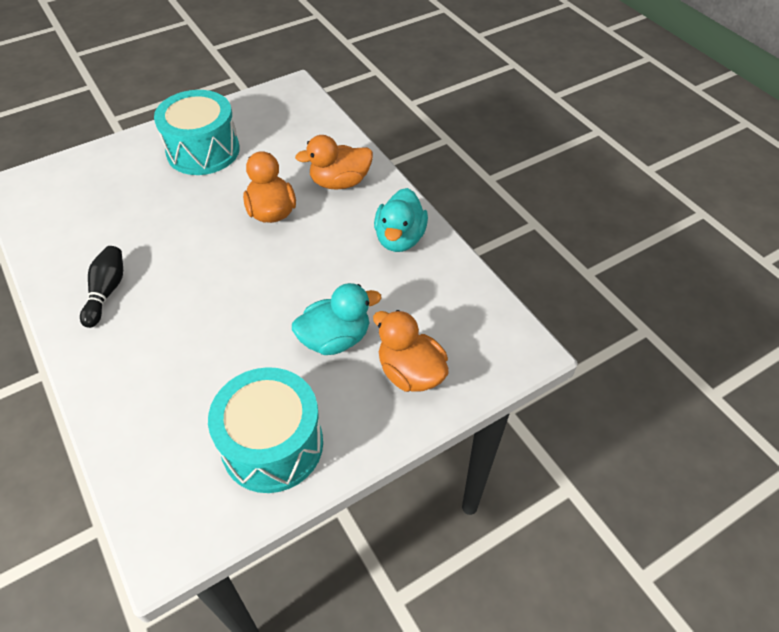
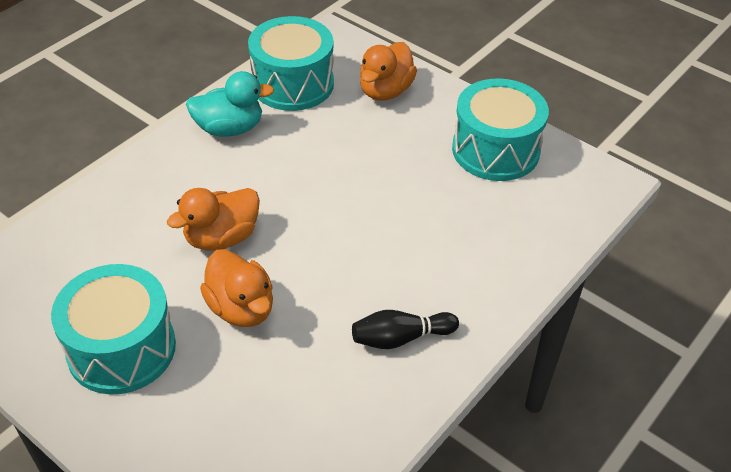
camera: 110 degrees left, 5 degrees down
turquoise duck [292,283,381,355] -> none
orange duck [295,135,373,189] -> orange duck moved to [200,249,273,327]
none -> turquoise drum [248,16,334,111]

